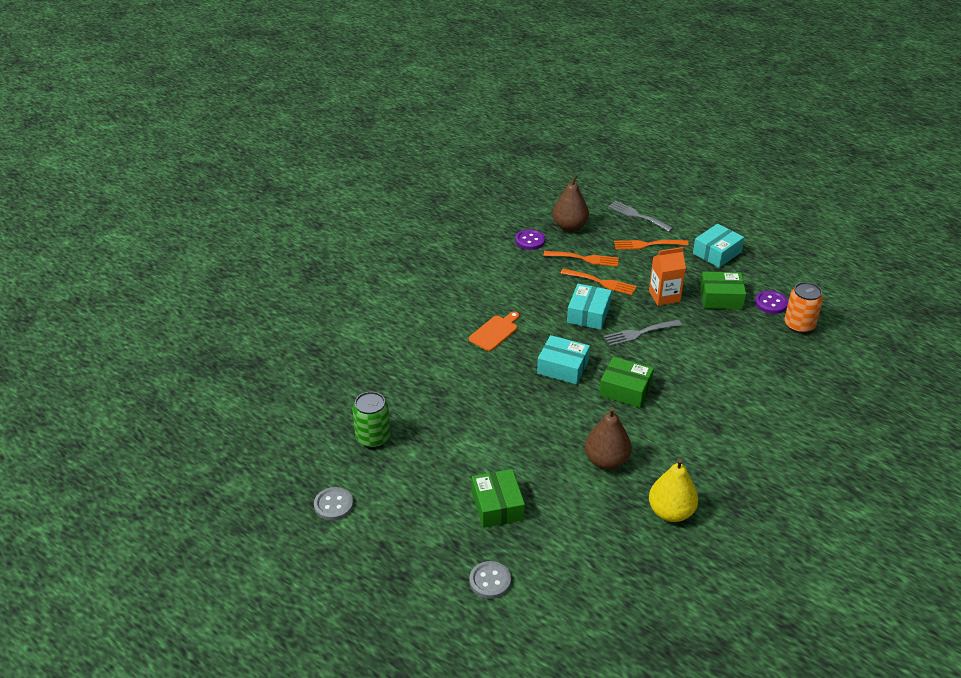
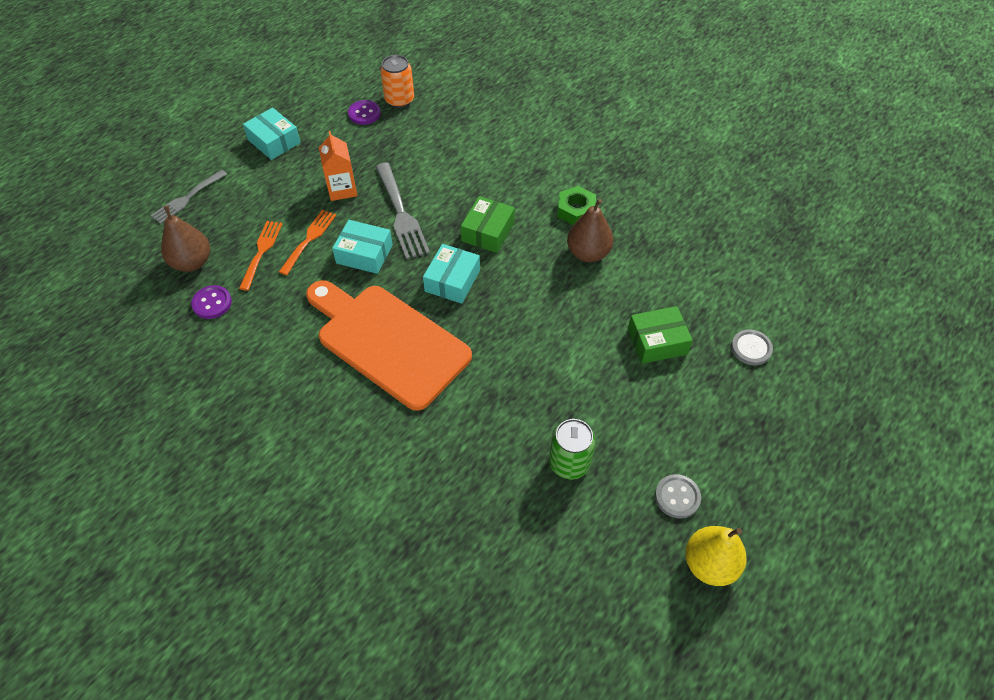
camera: 90 degrees left, 15 degrees up
orange cutting board [469,311,519,351] -> orange cutting board [306,280,472,411], size x2.47
grey fork [604,320,682,346] -> grey fork [376,163,430,259], size x1.50
orange fork [614,240,689,250] -> none
yellow pear [649,458,698,522] -> yellow pear moved to [685,526,747,586]
green box [700,271,746,309] -> none
none -> green nut [558,186,596,225]

